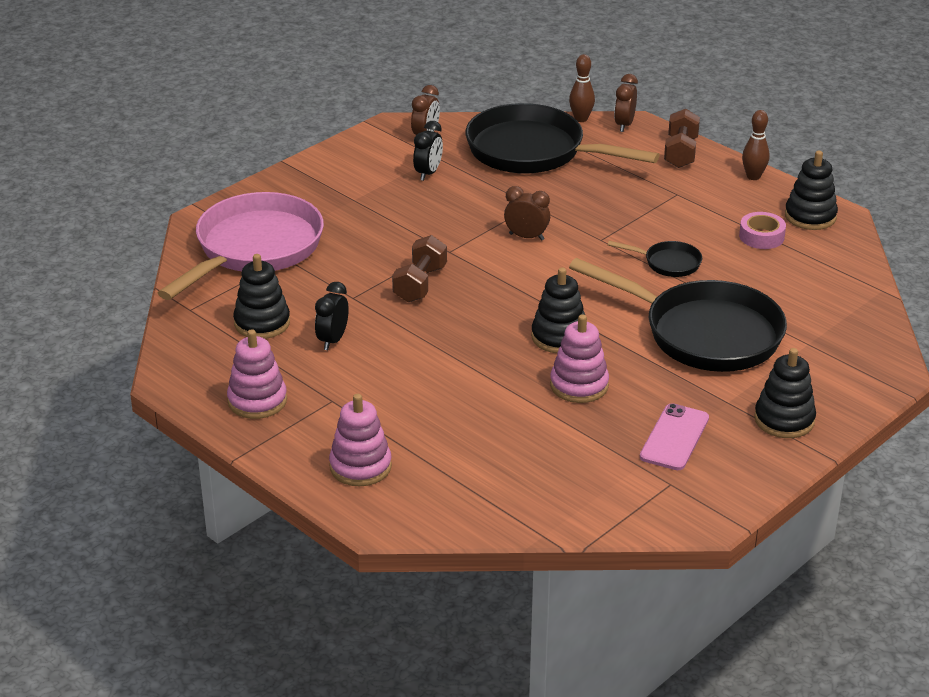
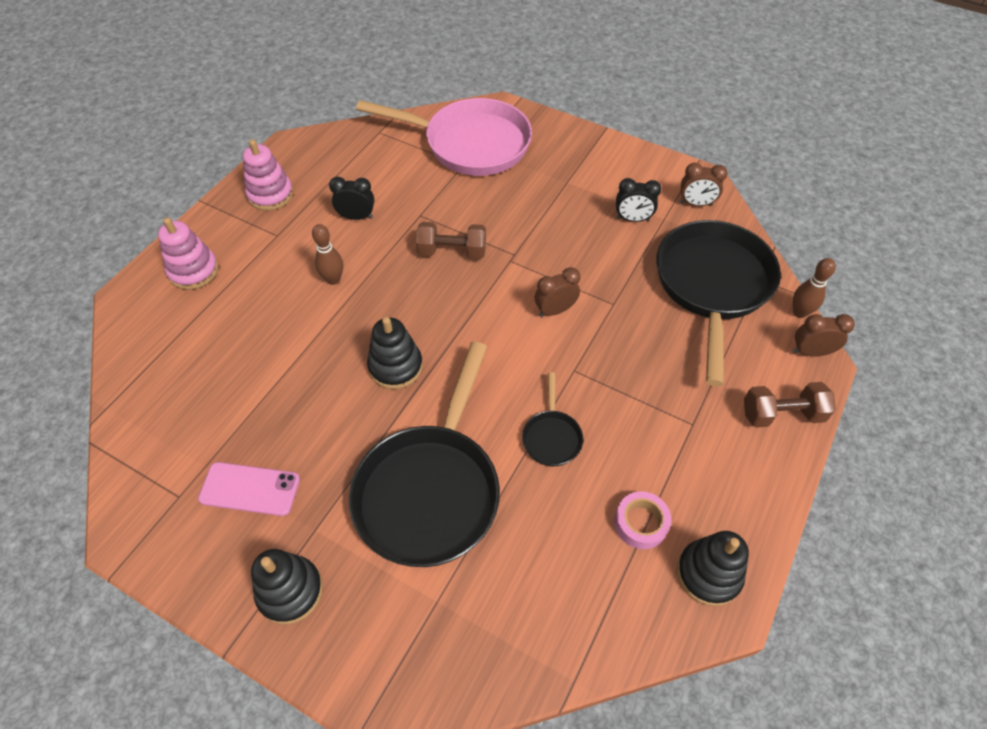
camera: 75 degrees right, 20 degrees up
black stacking toy [233,254,290,339] -> none
brown clock [504,186,550,241] -> brown clock turned 120 degrees counterclockwise [535,267,580,317]
pink stacking toy [550,314,609,403] -> none
brown bowling pin [742,110,770,180] -> brown bowling pin moved to [312,224,343,285]

